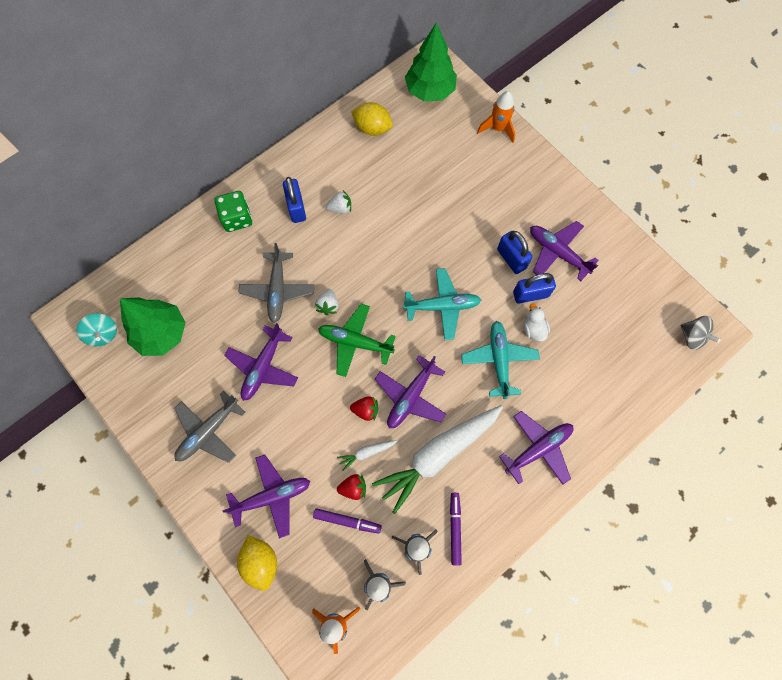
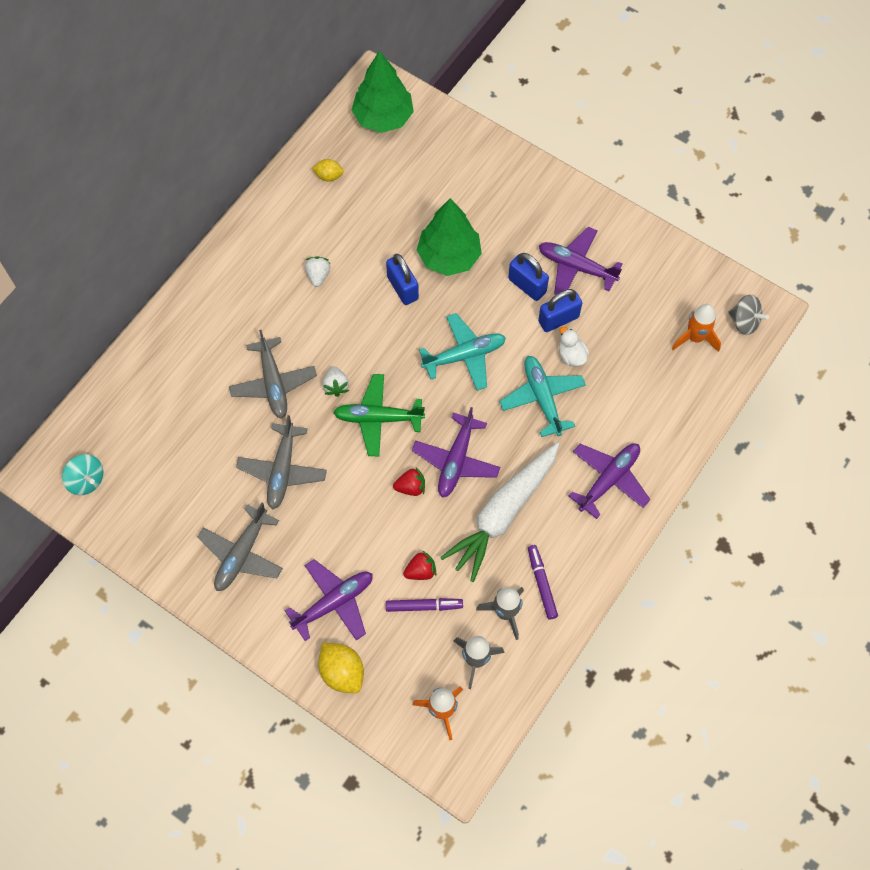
camera: 15 degrees left, 5 degrees down
green tree [120,297,186,356] -> green tree moved to [417,198,482,276]
green dice [215,191,252,232] -> none
purple plane [224,323,298,401] -> grey plane [236,415,327,509]
blue padlock [283,177,306,223] -> blue padlock moved to [386,254,419,305]
white strawberry [326,190,351,214] -> white strawberry turned 60 degrees counterclockwise [305,256,330,287]
white carrot [337,440,397,471] -> none
yellow lemon [351,102,393,136] -> yellow lemon [312,159,344,182], size x0.61
orange rocket [477,91,515,143] -> orange rocket moved to [672,304,721,352]

